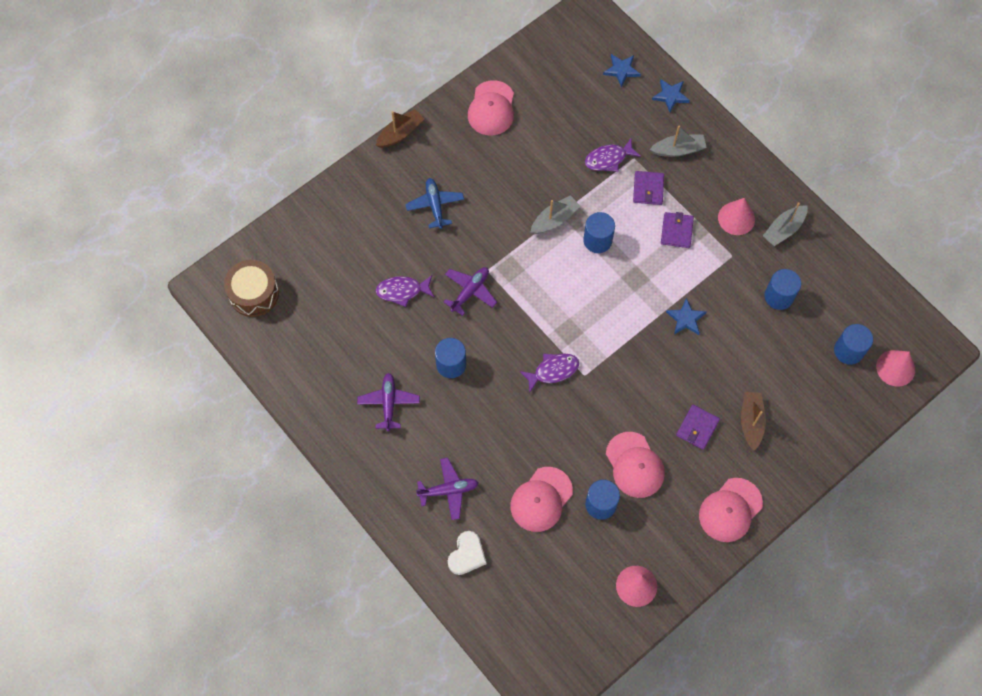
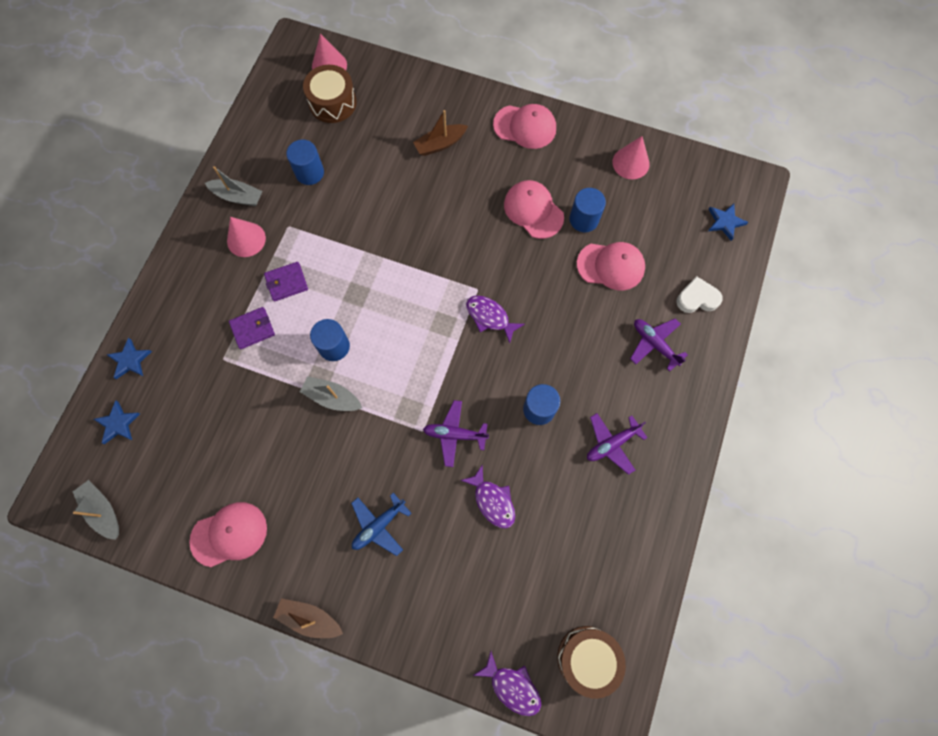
camera: 120 degrees left, 5 degrees up
purple fish [585,138,641,172] -> purple fish moved to [473,651,541,716]
pink cap [606,432,665,498] -> pink cap turned 75 degrees counterclockwise [504,180,564,239]
grey boat [650,126,707,157] -> grey boat moved to [73,480,119,540]
blue star [666,298,707,335] -> blue star moved to [708,203,748,241]
purple wallet [676,405,720,450] -> none
blue cylinder [834,324,873,365] -> brown drum [303,65,357,123]

